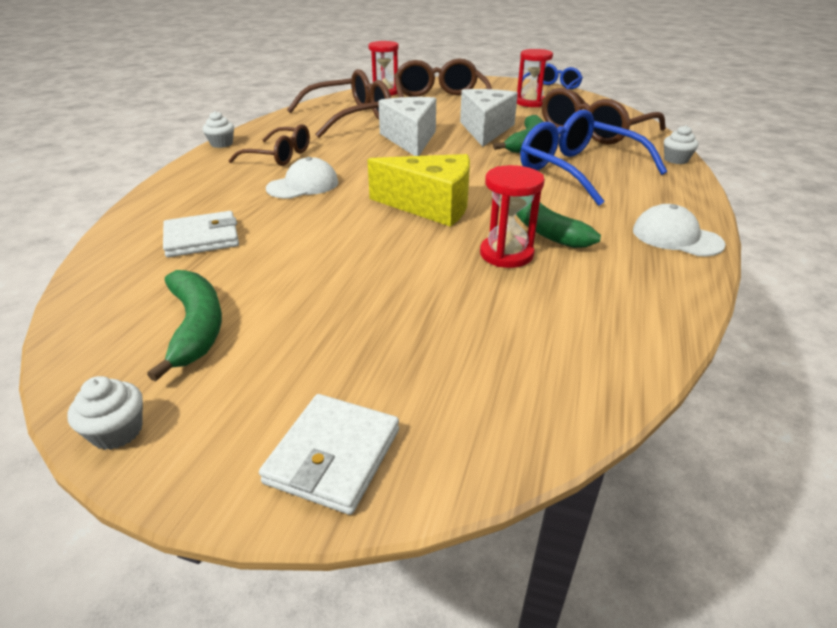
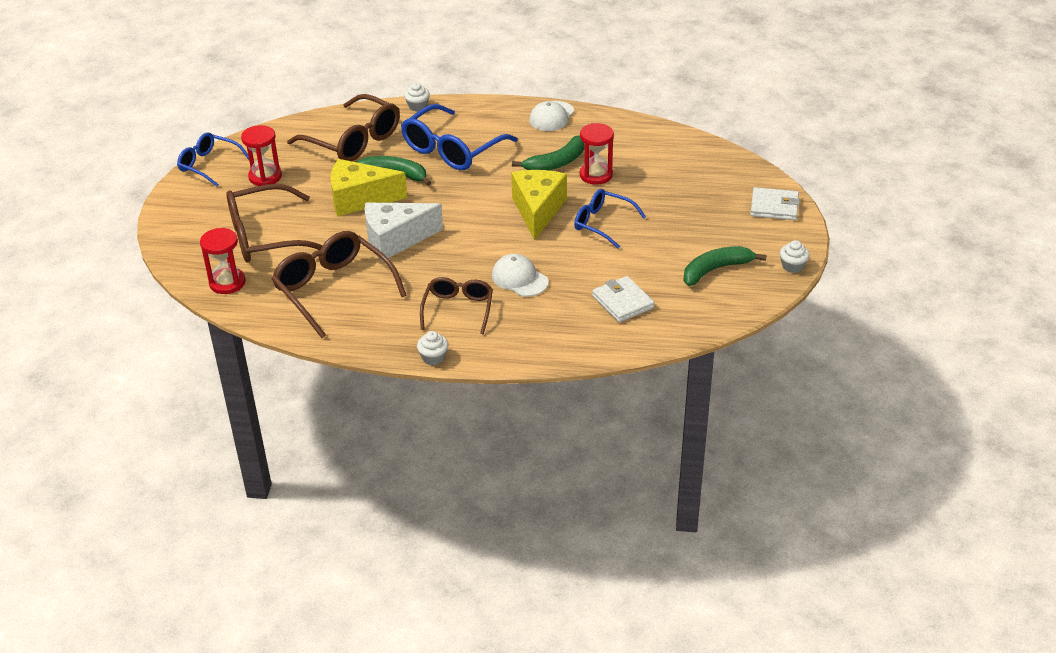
camera: 100 degrees left, 5 degrees up
white cheese [460,89,518,147] -> yellow cheese [330,159,407,216]
none -> blue glasses [574,189,646,249]

